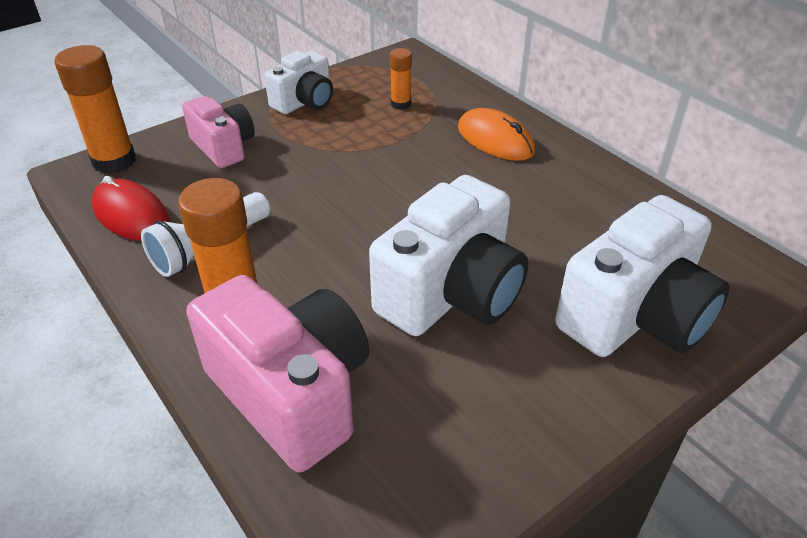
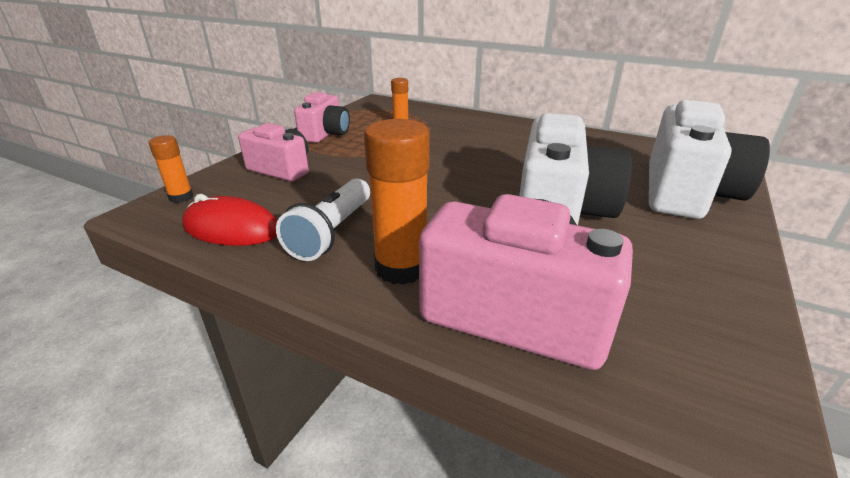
camera: 25 degrees left, 10 degrees down
orange glue stick [54,45,136,174] -> orange glue stick [149,135,193,203], size x0.54
white camera [264,51,333,114] -> pink camera [294,92,350,143]
orange mouse [458,108,535,161] -> none

